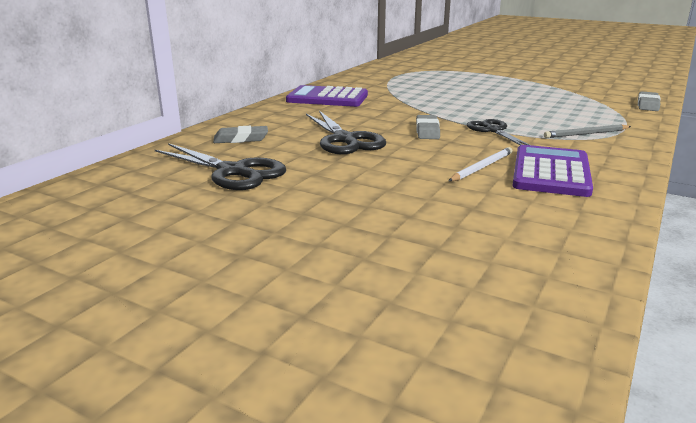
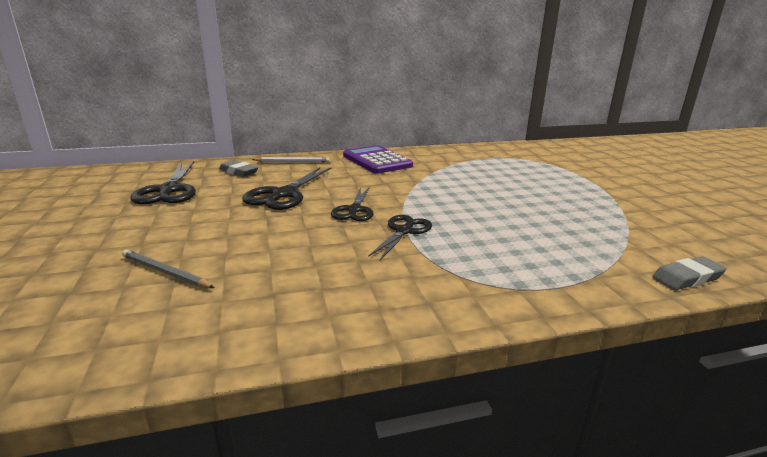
camera: 45 degrees right, 0 degrees up
grey eraser [416,115,440,139] -> black scissors [331,187,373,221]
white pencil [449,147,513,181] -> white pencil moved to [252,157,330,163]
purple calculator [512,145,593,197] -> none
grey pencil [544,124,631,138] -> grey pencil moved to [122,249,215,288]

